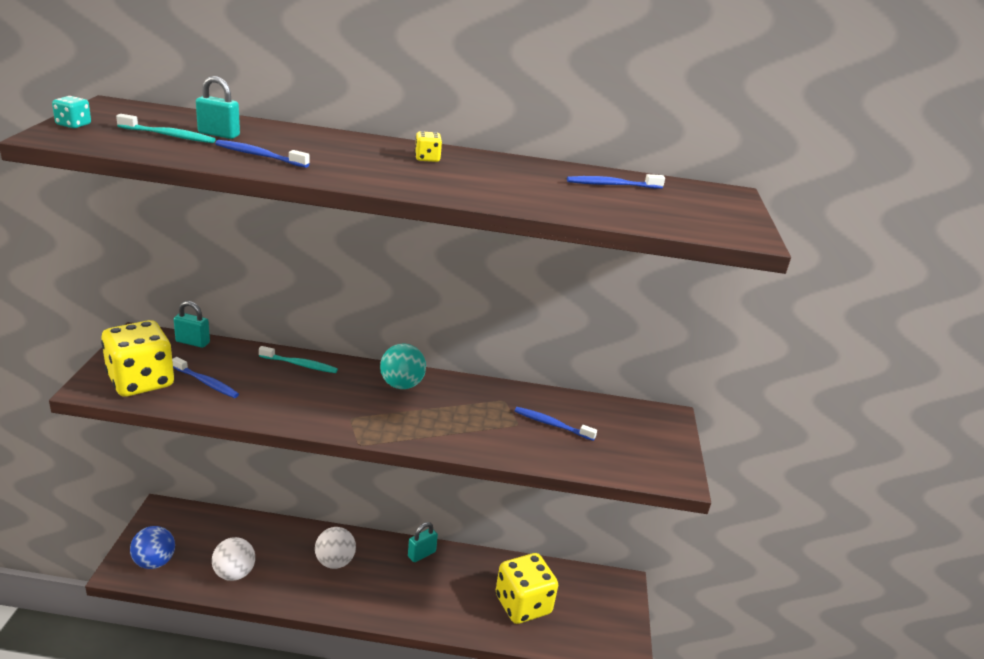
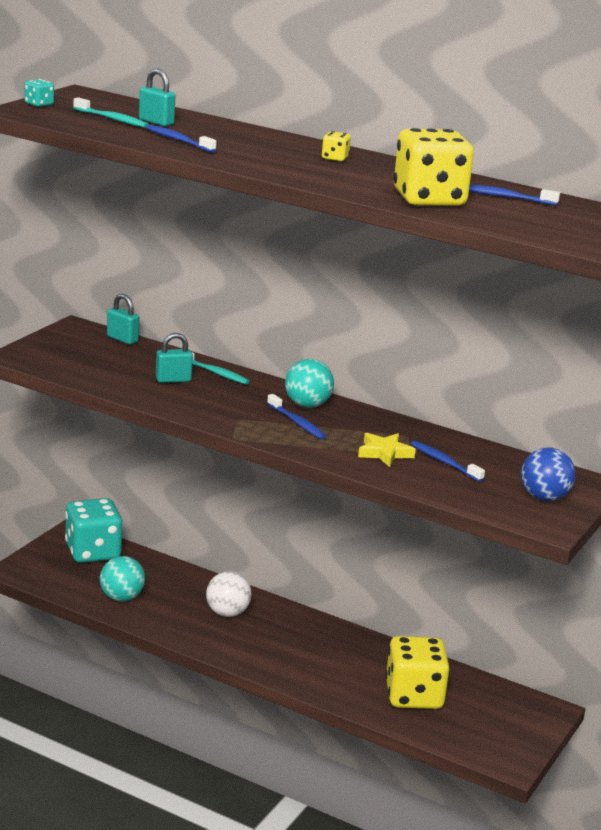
camera: 25 degrees right, 5 degrees down
yellow dice [101,320,174,397] -> yellow dice moved to [394,128,474,206]
blue ball [130,526,175,569] -> blue ball moved to [521,447,576,501]
blue toothbrush [172,357,239,398] -> blue toothbrush moved to [267,394,326,439]
white ball [212,537,255,581] -> turquoise ball [100,556,145,601]
turquoise padlock [408,522,438,562] -> turquoise padlock moved to [156,333,193,383]
none -> turquoise dice [65,498,123,563]
none -> yellow star [358,433,416,467]

